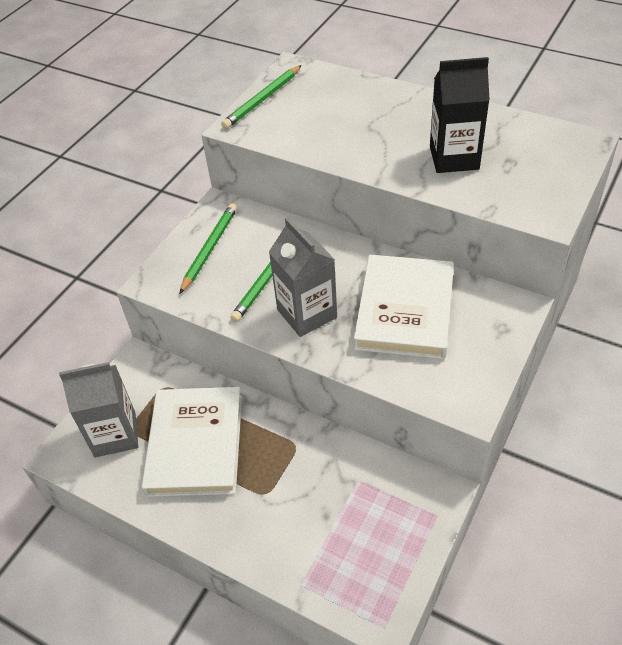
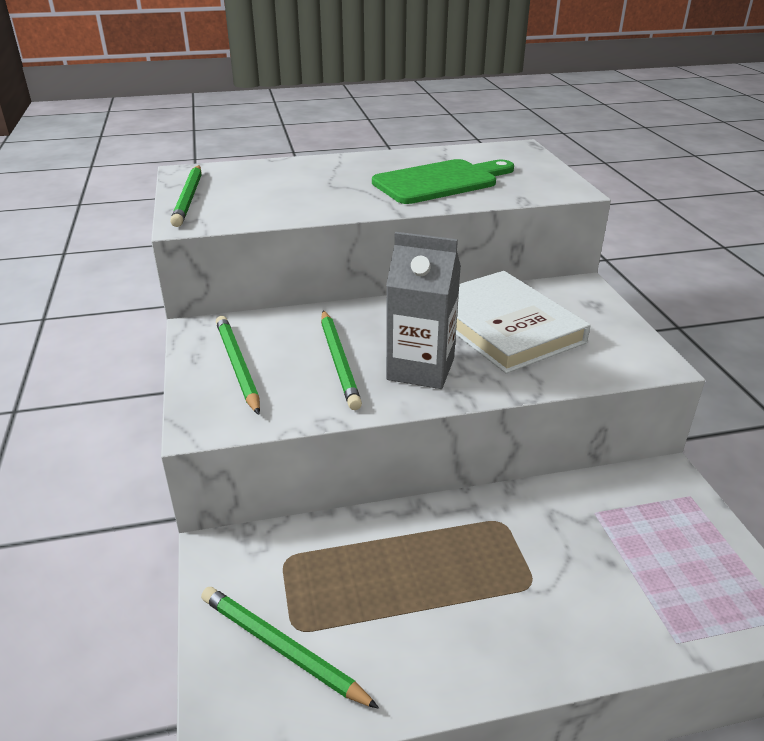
camera: 45 degrees left, 15 degrees down
grey carton [59,362,138,457] -> green pencil [201,587,379,709]
white book [142,387,242,497] -> none
black carton [430,57,490,173] -> green cutting board [372,159,514,204]

